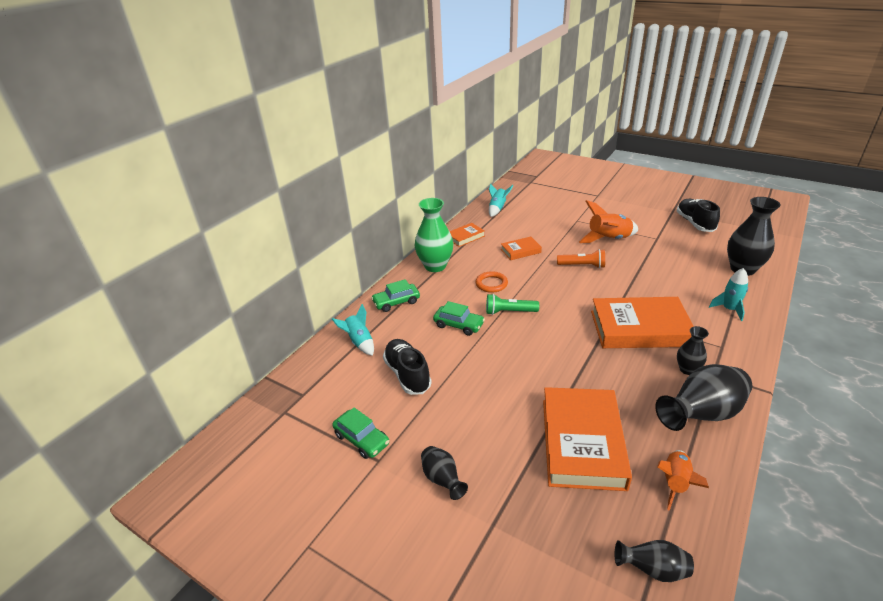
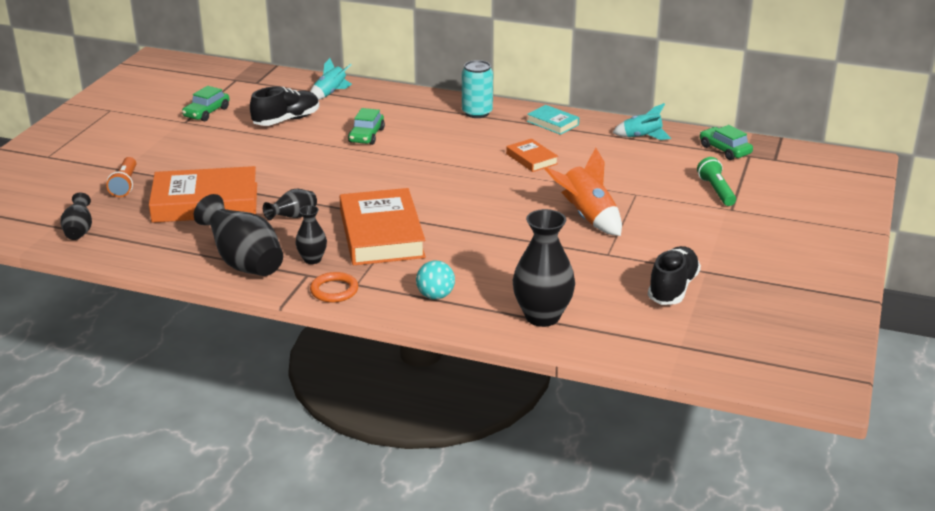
camera: 75 degrees right, 5 degrees down
green car [371,279,420,312] -> green car moved to [700,125,753,160]
green vase [415,198,454,272] -> turquoise can [462,60,493,118]
black vase [421,446,468,500] -> black vase moved to [263,189,317,220]
orange book [449,223,485,247] -> turquoise book [527,105,579,135]
orange ring [475,271,508,293] -> orange ring moved to [310,272,358,303]
green flashlight [486,294,539,315] -> green flashlight moved to [697,157,736,206]
orange flashlight [557,249,605,268] -> orange flashlight moved to [106,157,136,197]
orange rocket [657,450,709,511] -> none
black shoe [676,199,720,232] -> black shoe turned 45 degrees counterclockwise [648,246,701,305]
turquoise rocket [709,268,748,321] -> turquoise ball [416,261,455,299]

